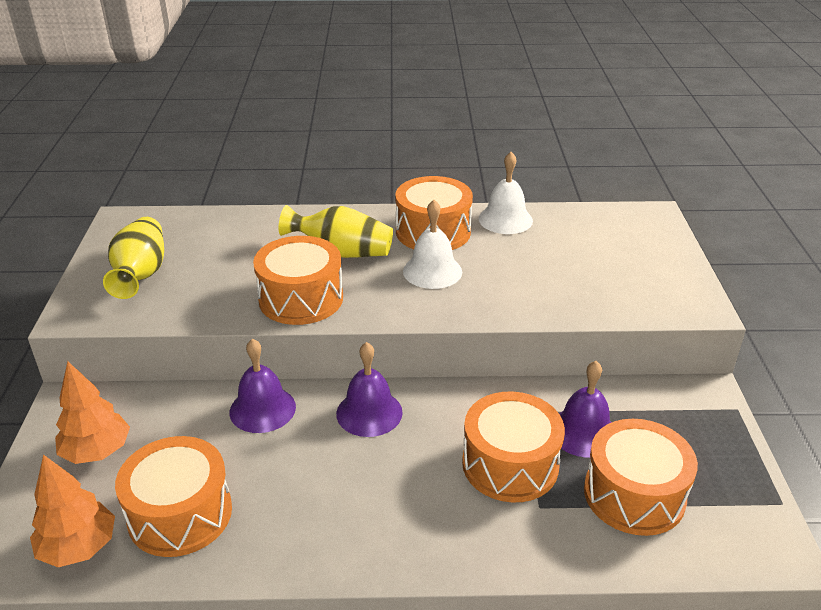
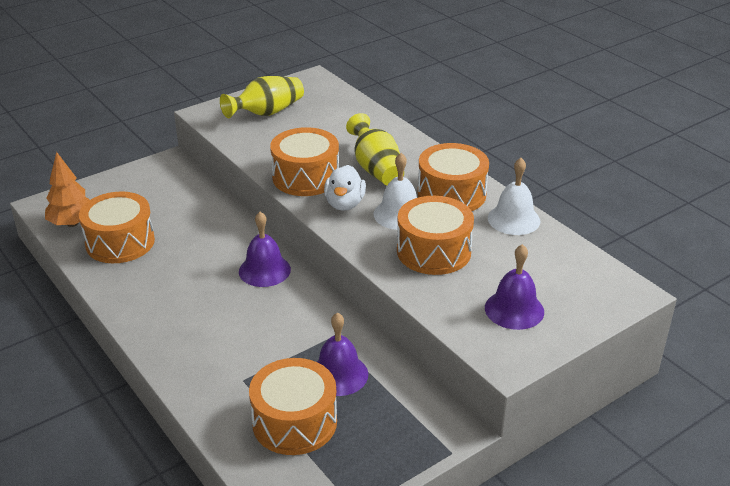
camera: 55 degrees right, 0 degrees up
orange tree [55,361,130,464] -> none
purple bell [230,338,296,433] -> purple bell moved to [485,244,544,330]
orange drum [462,391,565,502] -> orange drum moved to [397,196,474,275]
none -> white duck [324,165,366,211]

